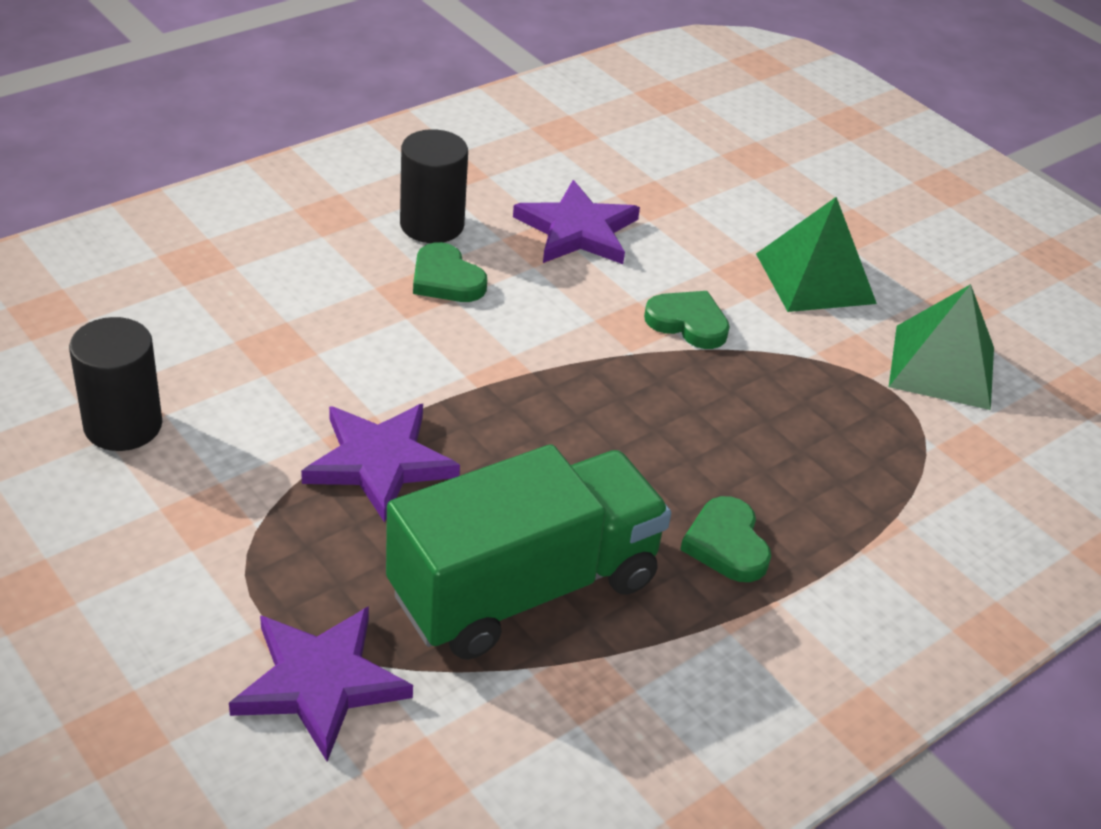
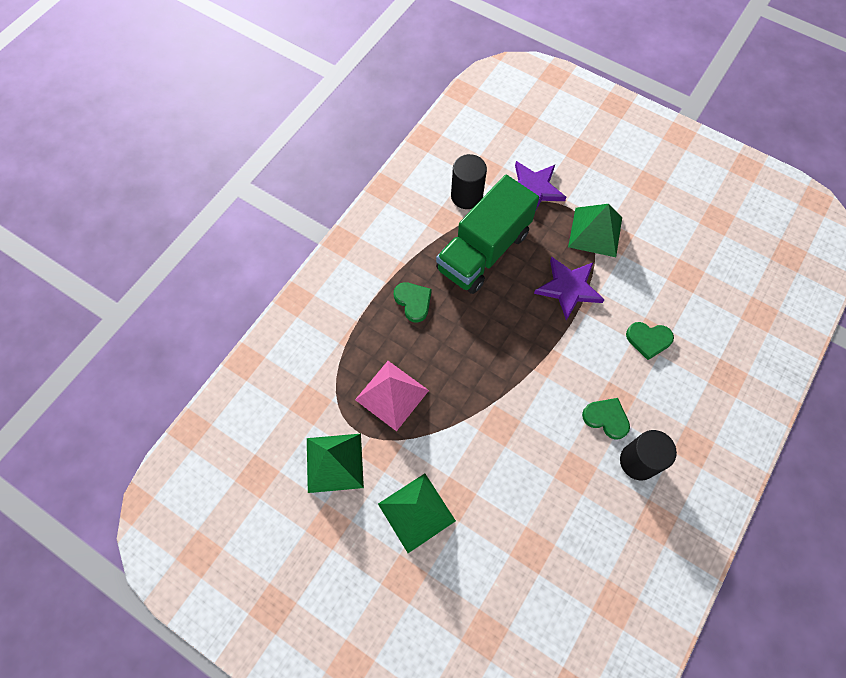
camera: 165 degrees right, 25 degrees up
black cylinder [69,317,162,451] -> black cylinder moved to [451,154,487,209]
purple star [513,180,640,264] -> none
green heart [644,291,730,349] -> green heart moved to [626,322,674,360]
none -> pink pyramid [355,361,429,431]
none -> green pyramid [568,204,622,257]

